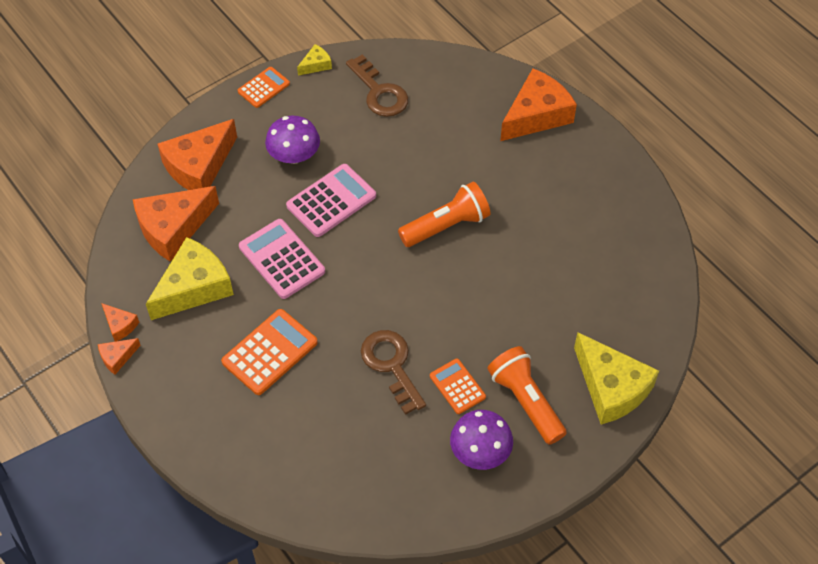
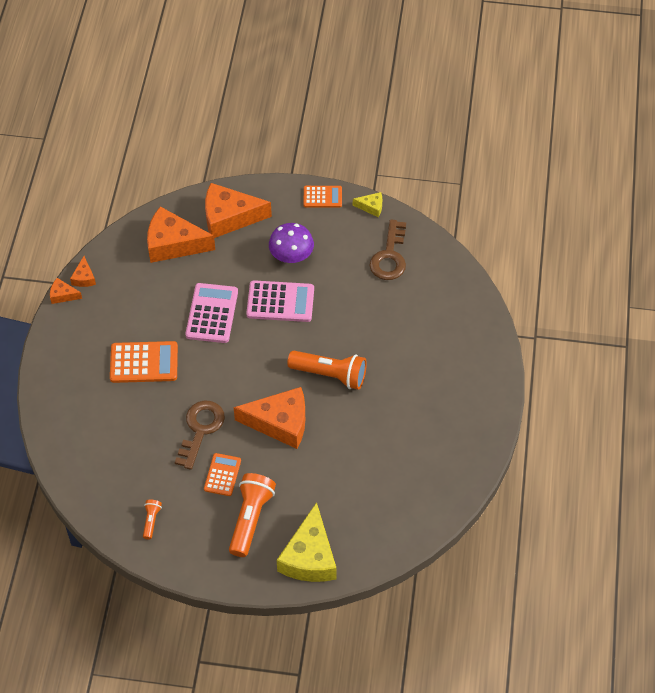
camera: 45 degrees right, 0 degrees up
yellow cheese [146,237,234,320] -> none
purple mushroom [450,410,513,470] -> none
orange cheese [500,68,577,141] -> orange cheese moved to [234,387,305,449]
none -> orange flashlight [143,500,162,539]

